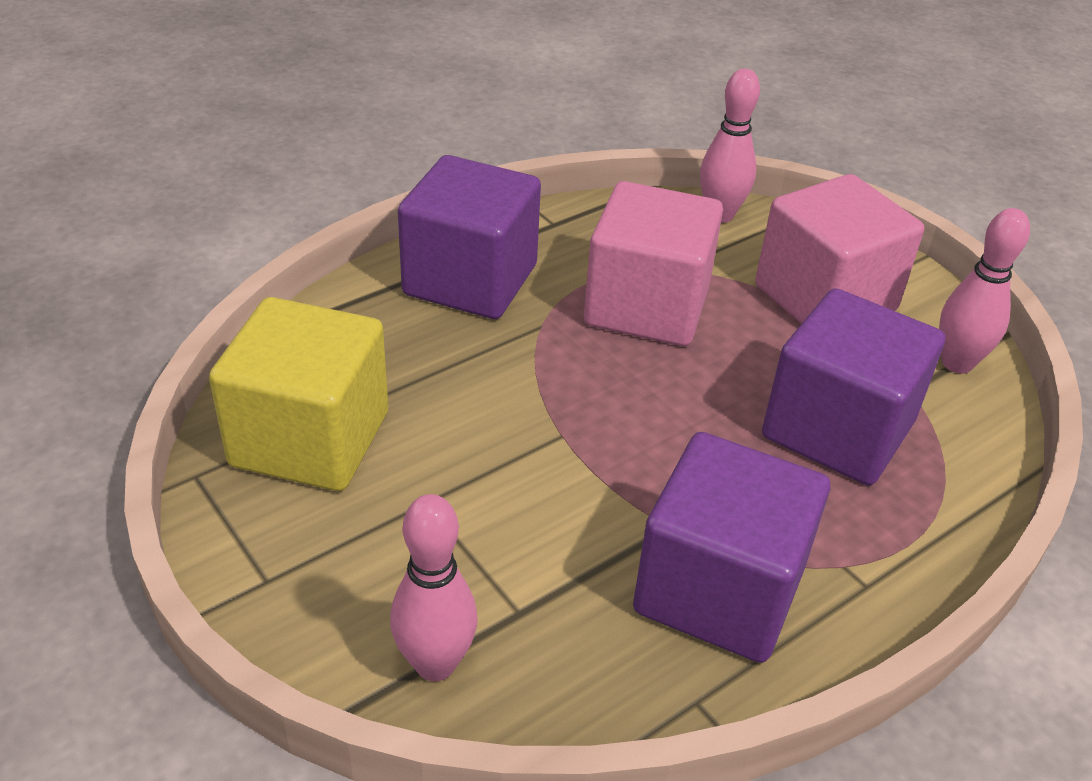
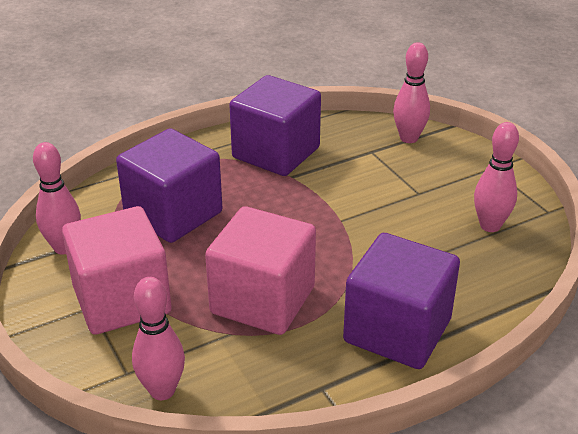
camera: 170 degrees left, 5 degrees down
yellow cube [209,297,388,491] -> pink bowling pin [474,122,519,232]

